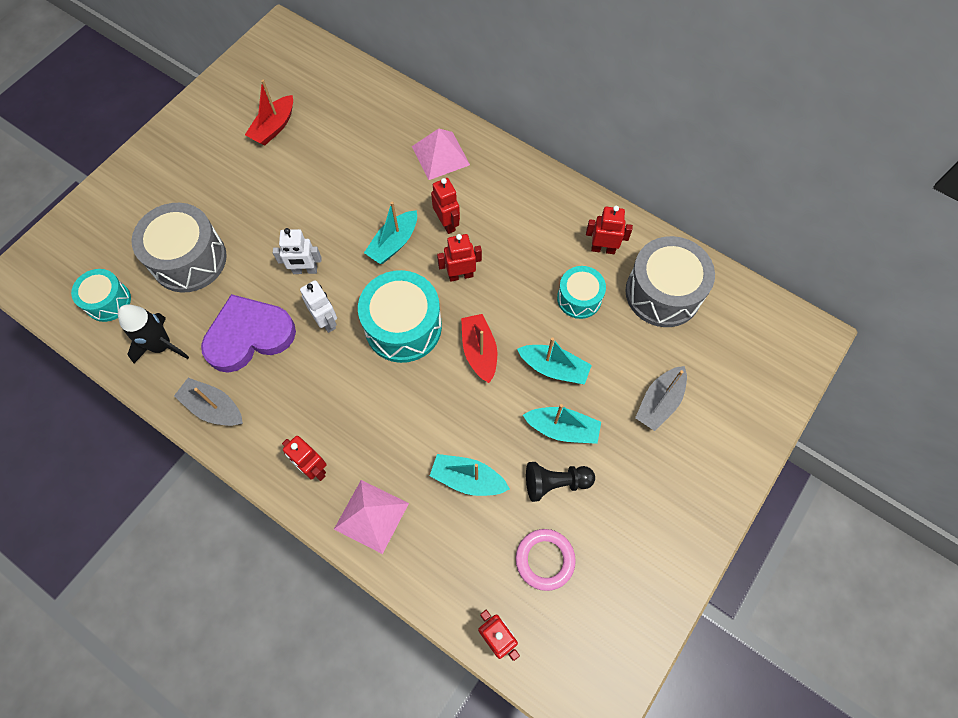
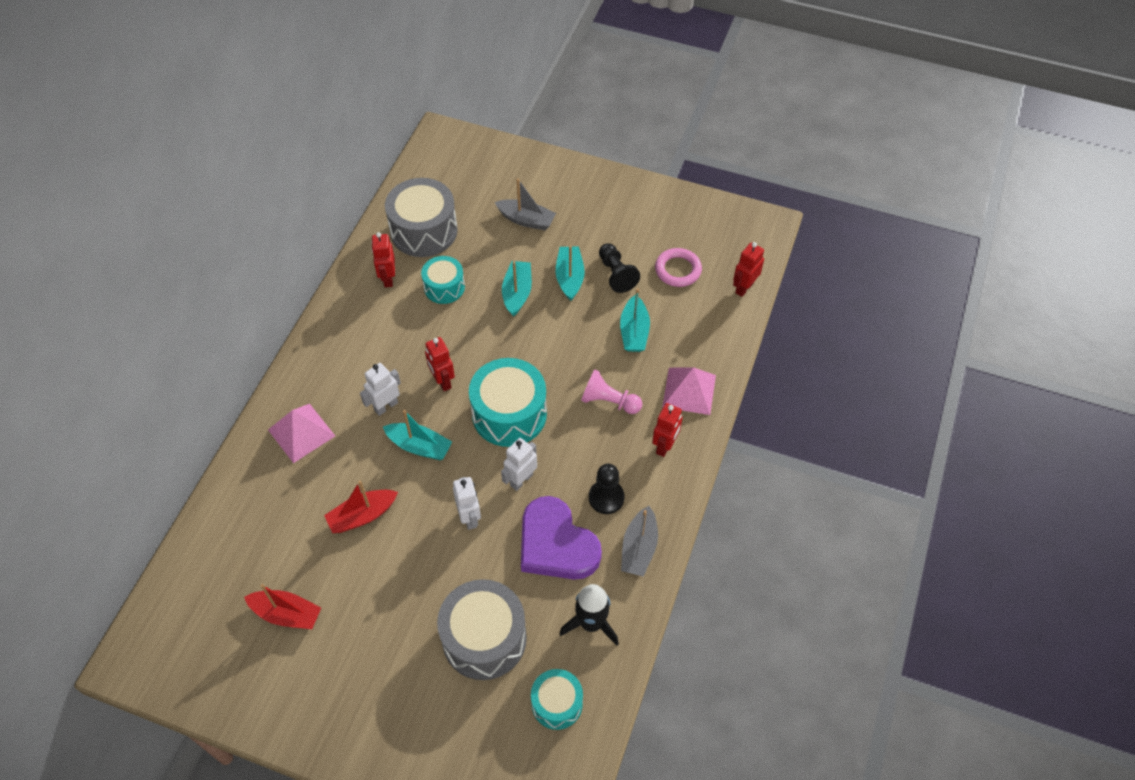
camera: 105 degrees left, 10 degrees down
red robot [431,178,460,234] -> white robot [360,363,401,416]
red boat [461,314,497,383] -> red boat moved to [324,481,398,533]
none -> pink pawn [581,369,642,414]
none -> black pawn [589,464,625,514]

